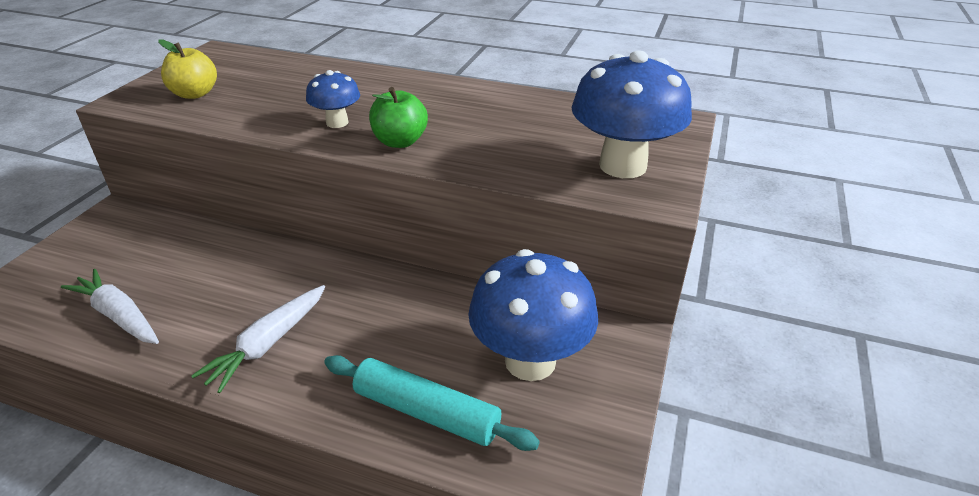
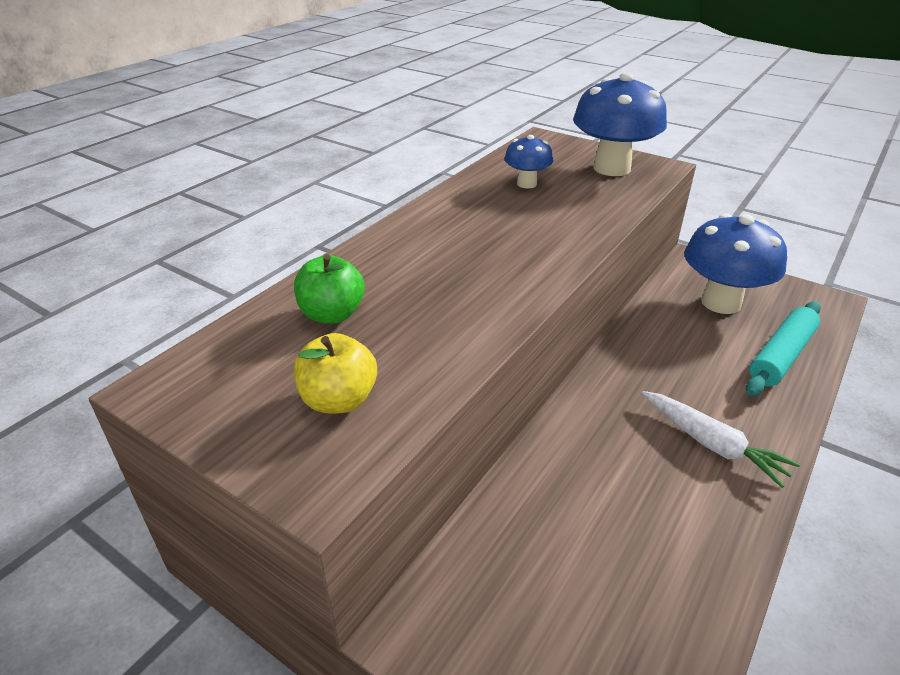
camera: 75 degrees left, 0 degrees up
white carrot [61,269,159,344] -> none
blue mushroom [306,70,360,128] -> blue mushroom moved to [504,135,553,188]
green apple [369,87,428,148] -> green apple moved to [294,254,365,323]

